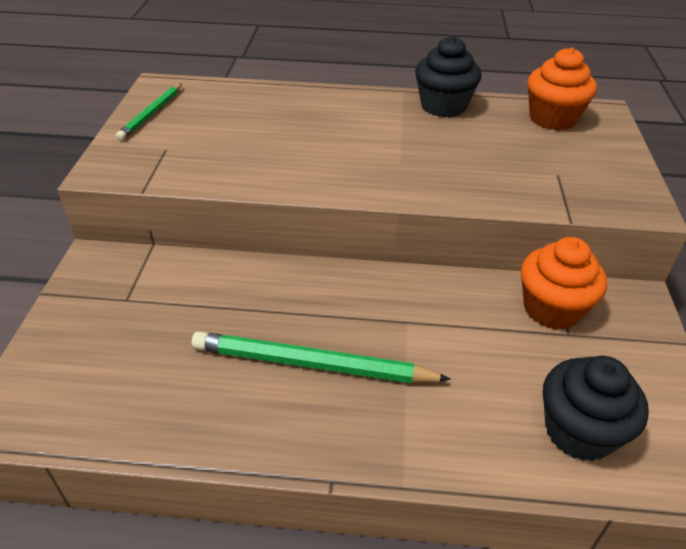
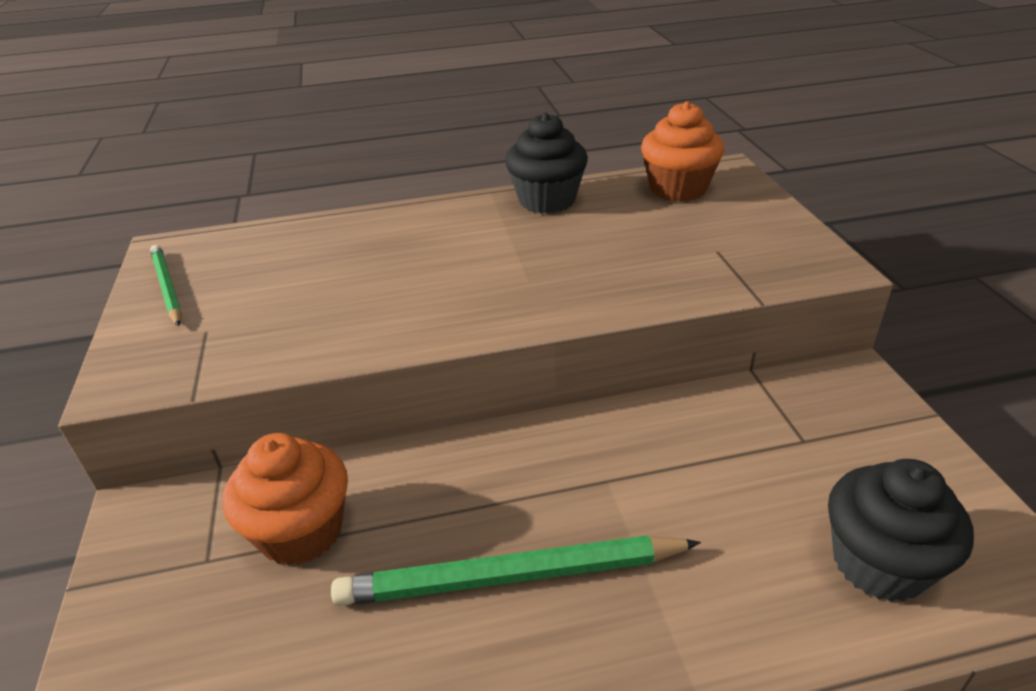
camera: 15 degrees left, 5 degrees down
green pencil [116,83,182,140] -> green pencil turned 150 degrees clockwise [150,245,182,327]
orange cupcake [521,237,607,330] -> orange cupcake moved to [223,433,348,566]

